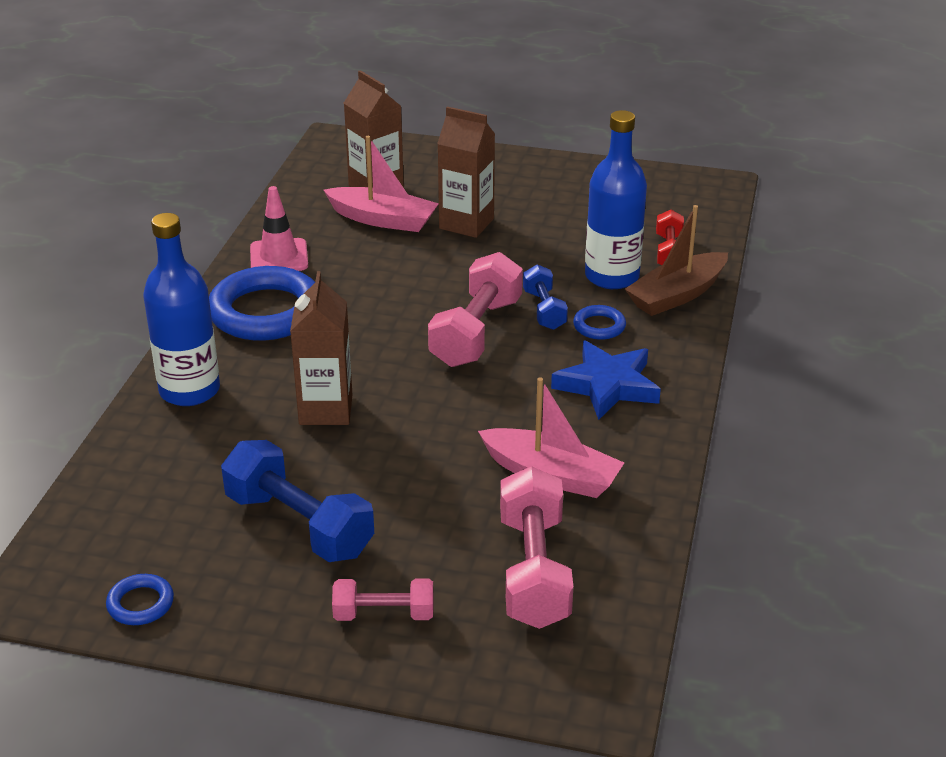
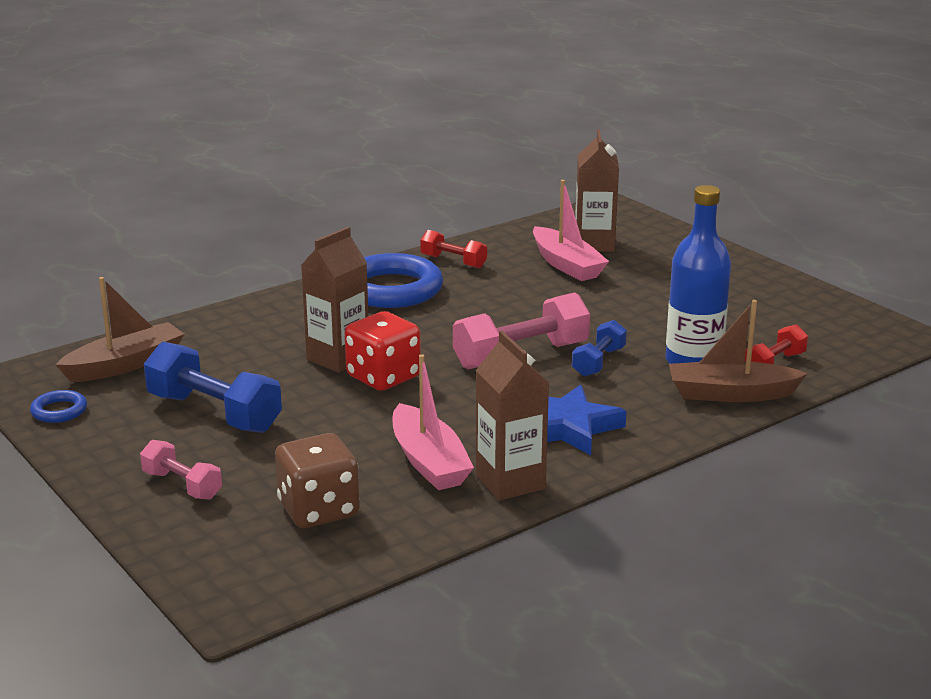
camera: 40 degrees right, 10 degrees down
blue bottle [143,213,220,406] -> none
blue dumbbell [221,440,374,562] -> blue dumbbell turned 45 degrees counterclockwise [144,342,282,433]
pink traffic cone [250,186,308,271] -> red dumbbell [420,230,487,268]
brown carton [437,107,495,238] -> brown carton moved to [476,331,549,501]
pink dumbbell [500,466,574,629] -> brown dice [275,433,360,528]
blue ring [573,305,626,340] -> none
none -> brown boat [55,277,184,382]
none -> red dice [345,311,421,391]

